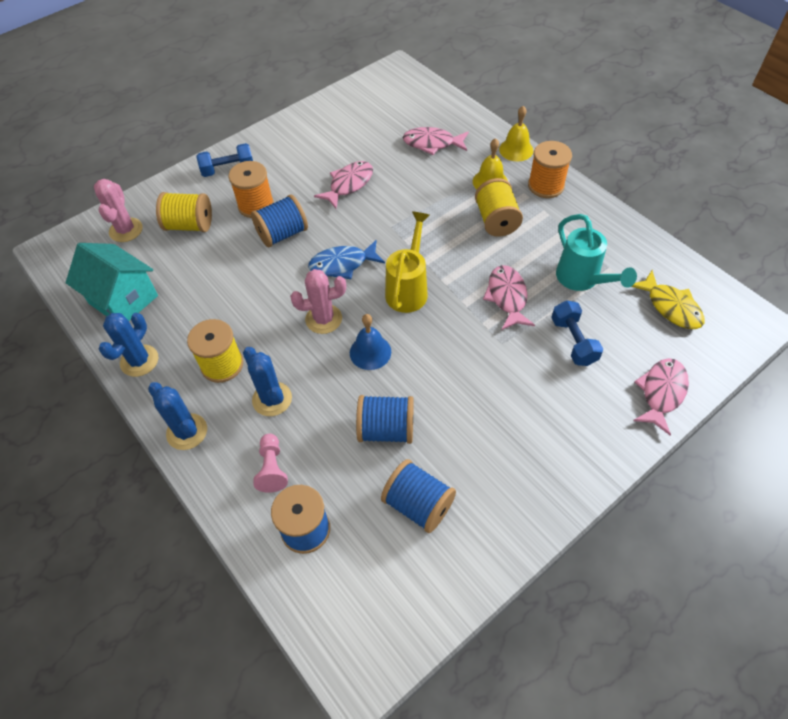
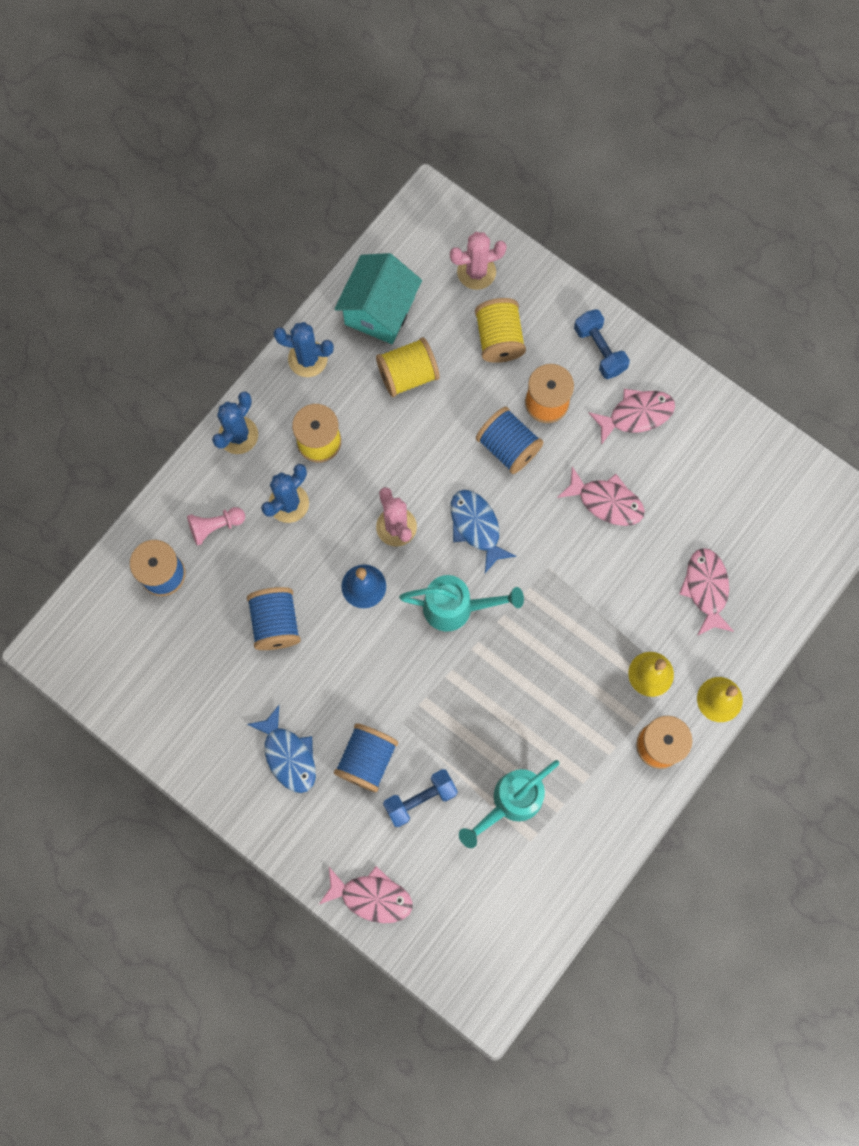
camera: 75 degrees right, 20 degrees up
blue spool [381,459,456,533] -> blue spool moved to [334,723,398,792]
yellow watering can [385,211,430,313] -> turquoise watering can [399,575,524,631]
yellow spool [475,178,523,237] -> yellow spool moved to [376,337,440,397]
pink fish [483,265,535,330] -> pink fish moved to [588,389,675,445]
yellow fish [631,270,705,329] -> none
none -> blue fish [247,705,316,793]

